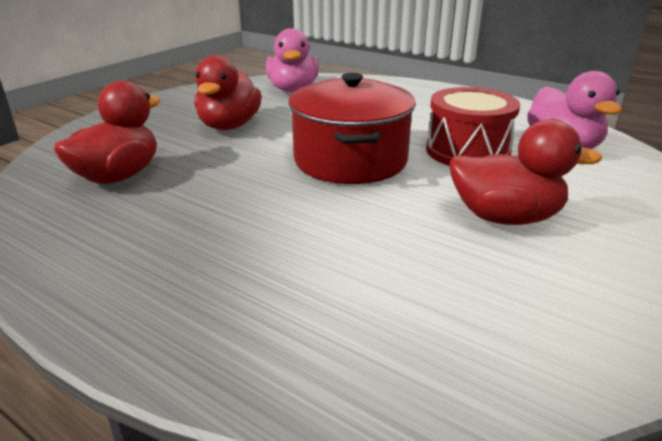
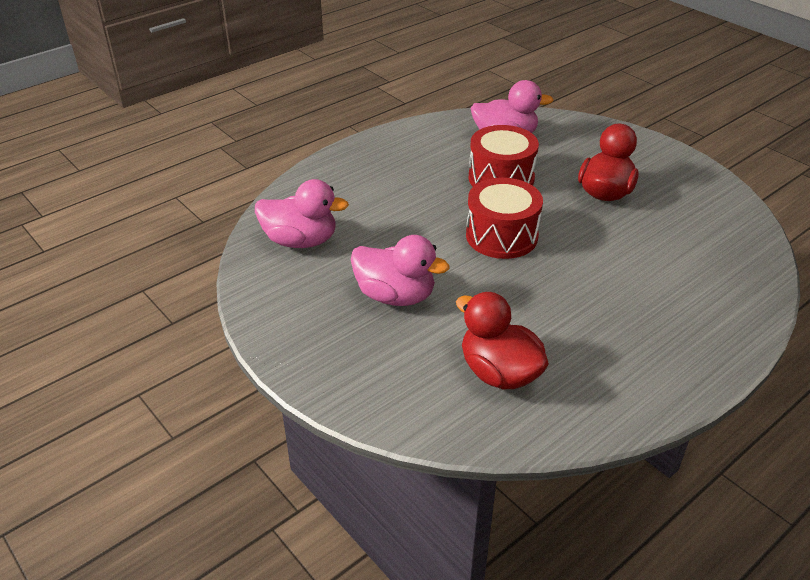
camera: 75 degrees left, 10 degrees up
red duck [194,55,261,130] -> pink duck [351,235,450,306]
red pot [288,73,416,184] -> red drum [466,178,543,259]

